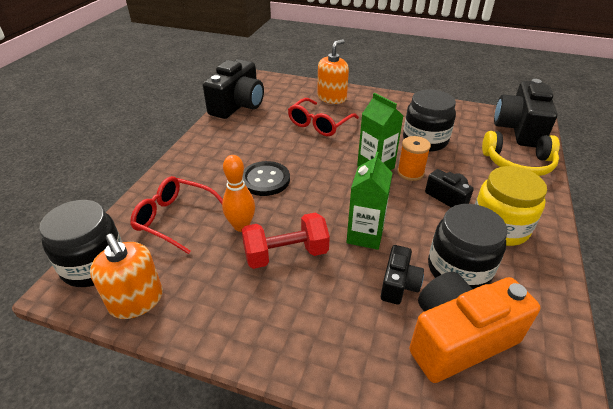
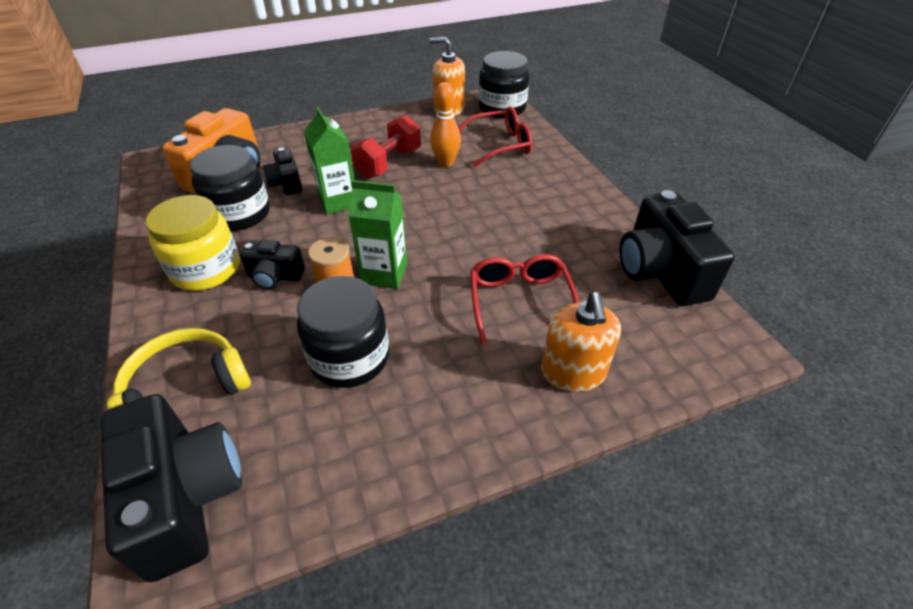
camera: 140 degrees right, 5 degrees up
black button [243,161,290,196] -> none

